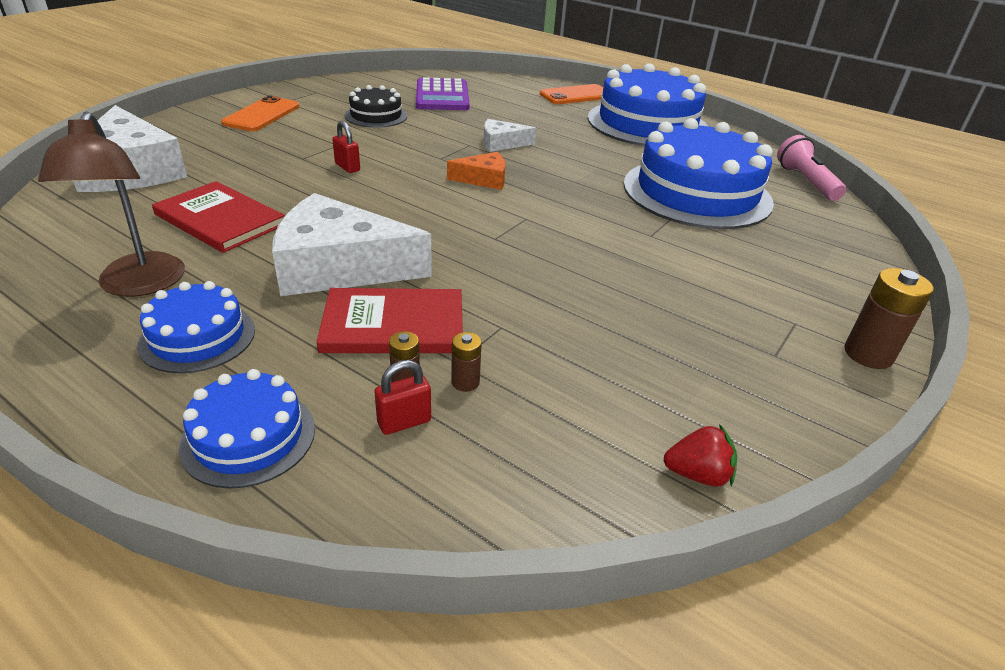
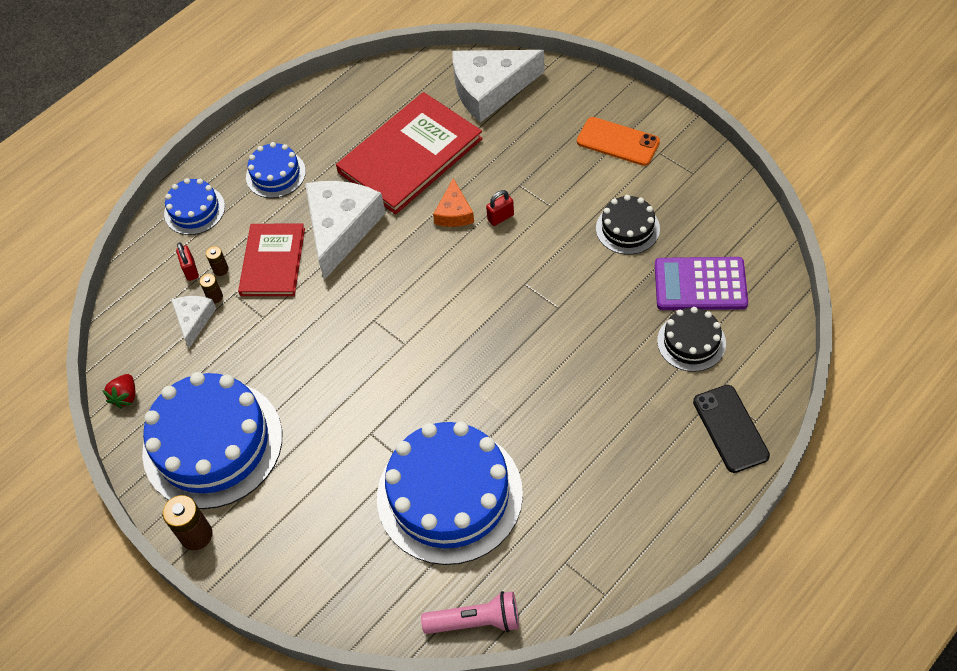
camera: 105 degrees right, 20 degrees up
brown lamp [38,111,185,297] -> none
red book [152,181,285,253] -> red book [336,92,483,214], size x1.59
orange cheese [447,152,506,190] -> orange cheese moved to [433,178,474,227]
white cheese [484,119,536,152] -> white cheese moved to [172,296,216,348]
orange phone [540,84,603,104] -> black phone [693,385,770,473]
blue cake [588,63,707,146] -> blue cake moved to [142,372,282,509]
none -> black cake [657,307,726,372]

